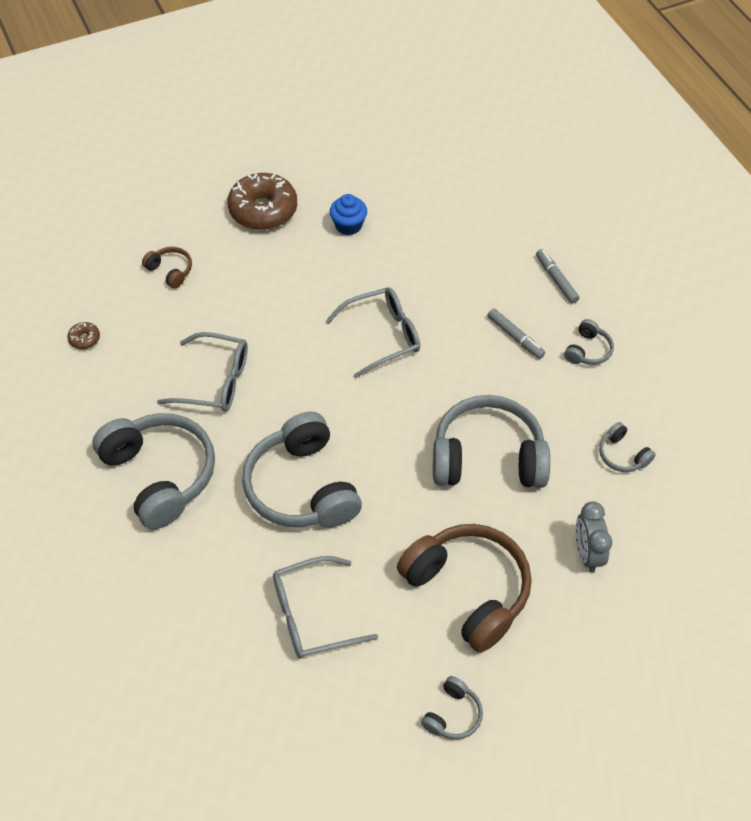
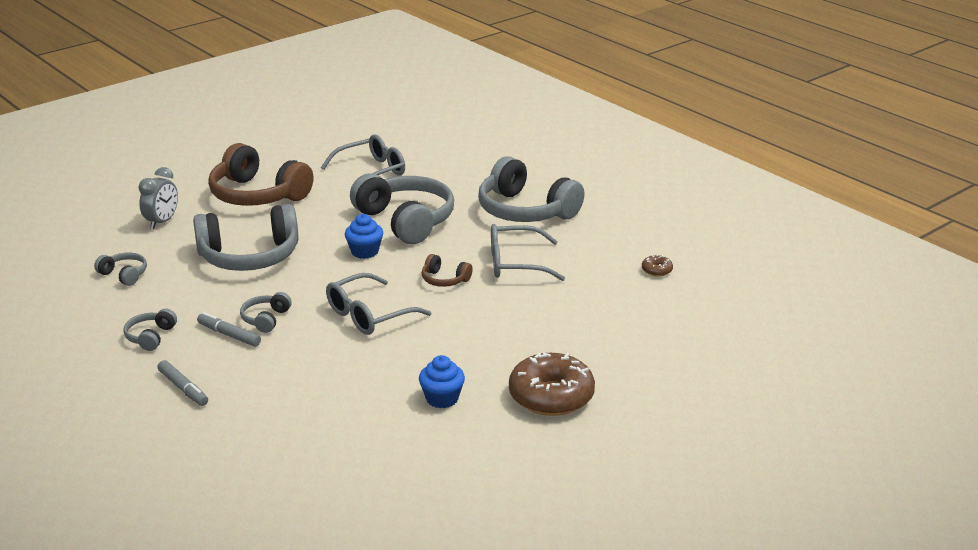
camera: 165 degrees right, 25 degrees down
brown headphones [142,247,192,289] -> brown headphones moved to [422,254,473,287]
grey headphones [421,676,483,740] -> grey headphones moved to [240,292,292,333]
grey clock [576,501,612,573] -> grey clock turned 45 degrees clockwise [139,167,178,229]
none -> blue cupcake [345,214,383,259]

